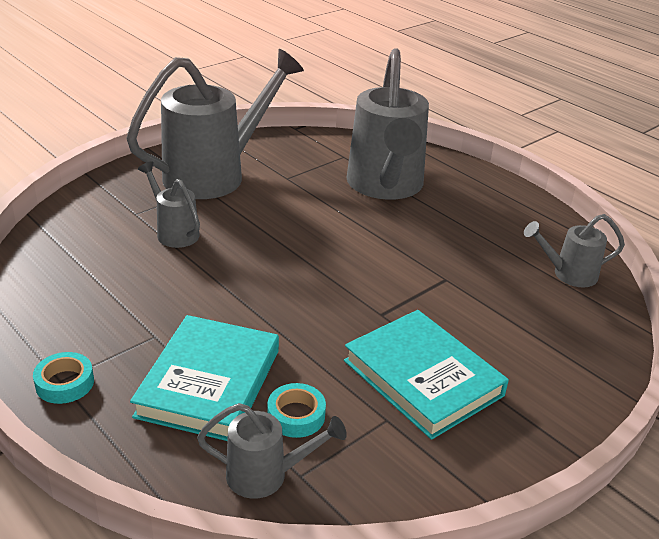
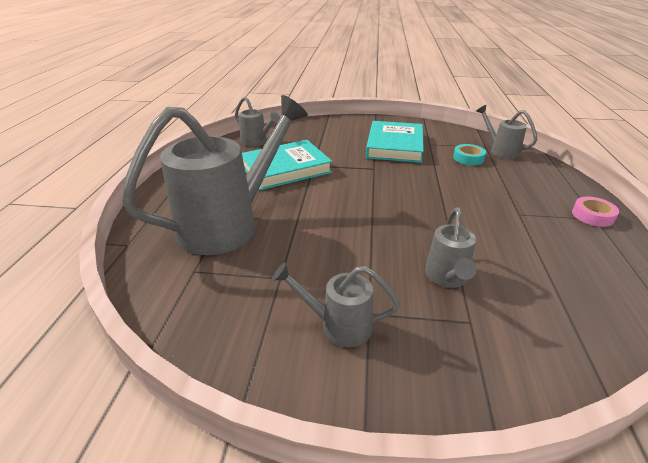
camera: 130 degrees left, 0 degrees up
turquoise tape [33,352,94,404] -> pink tape [572,197,619,227]
grey watering can [126,49,304,199] -> grey watering can [272,263,400,347], size x0.47
turquoise book [130,315,279,441] -> turquoise book moved to [242,140,332,190]

